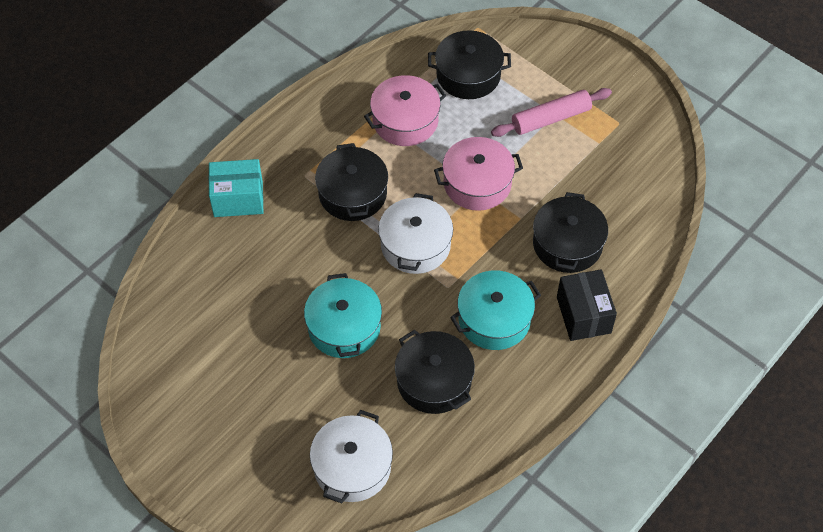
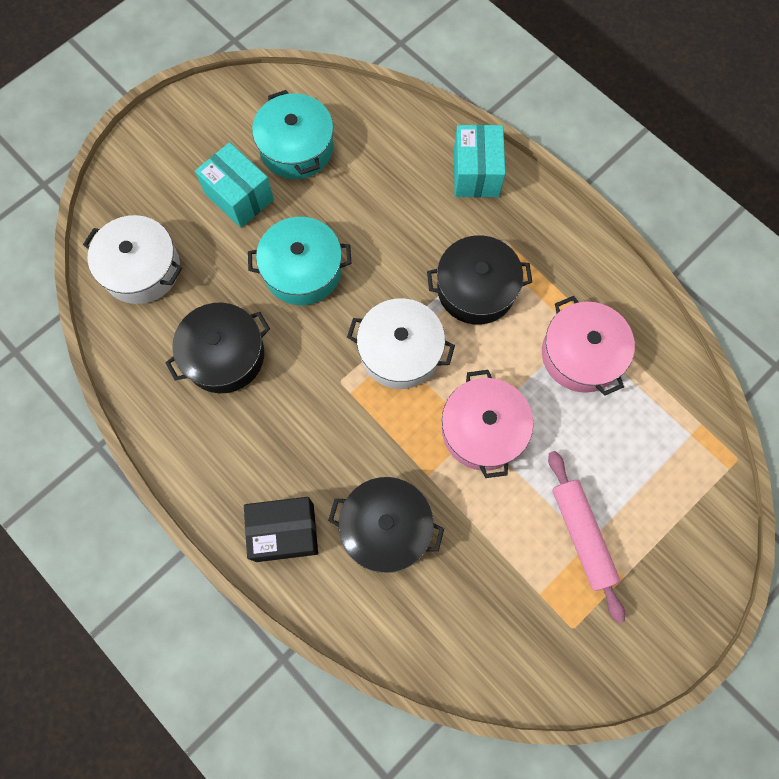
camera: 95 degrees right, 15 degrees up
black pot [428,30,511,99] -> none
turquoise pot [450,270,541,350] -> turquoise pot moved to [252,90,334,179]
none -> turquoise box [195,142,274,228]

